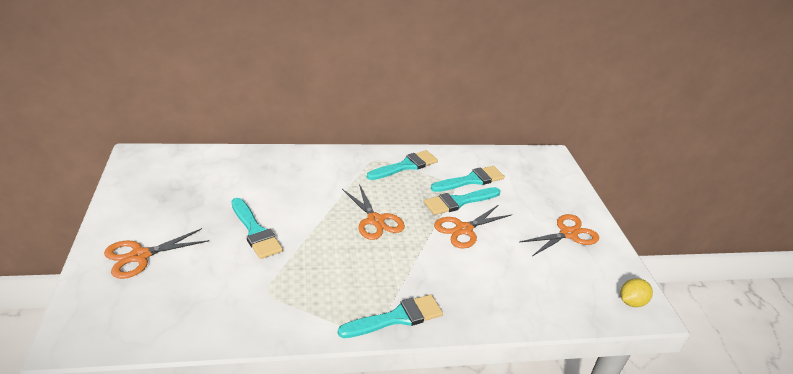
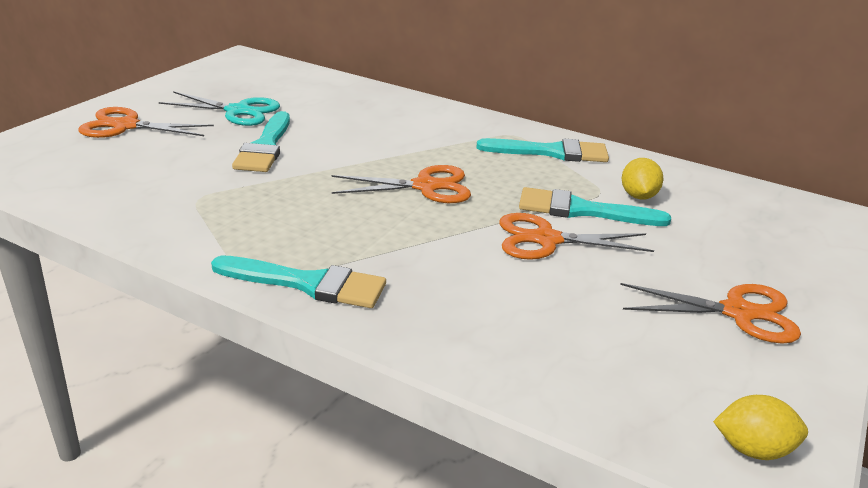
camera: 40 degrees right, 5 degrees down
orange scissors [342,184,405,240] -> orange scissors turned 105 degrees counterclockwise [332,165,471,203]
turquoise brush [431,166,505,192] -> yellow lemon [622,158,663,200]
none -> turquoise scissors [159,91,280,126]

